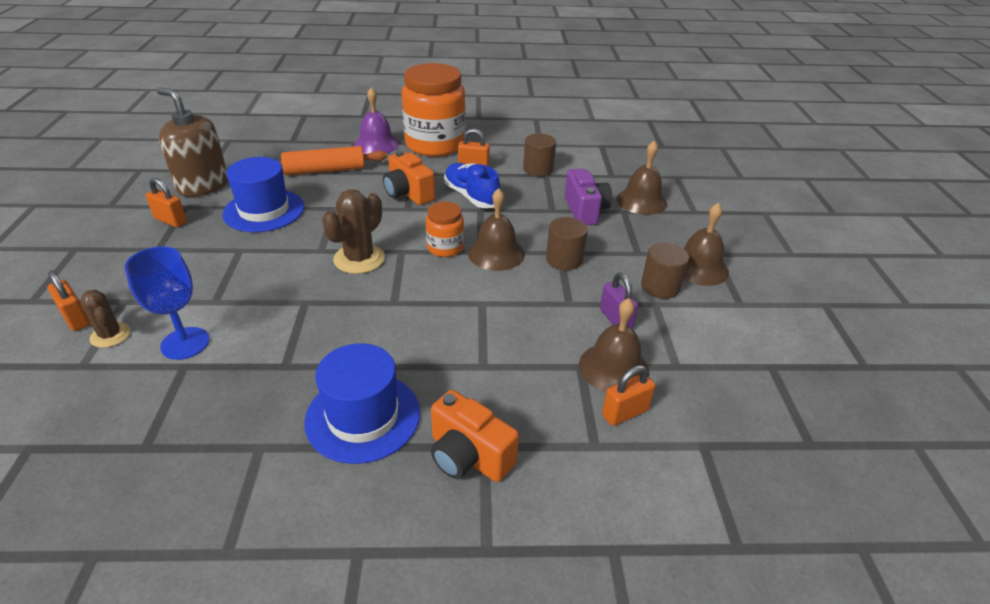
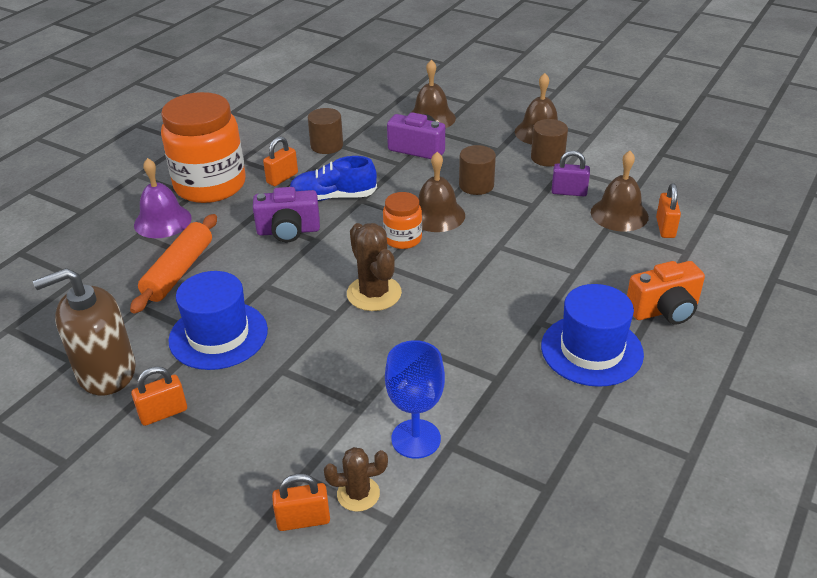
camera: 55 degrees left, 0 degrees up
orange camera [383,151,435,205] -> purple camera [253,187,320,242]

